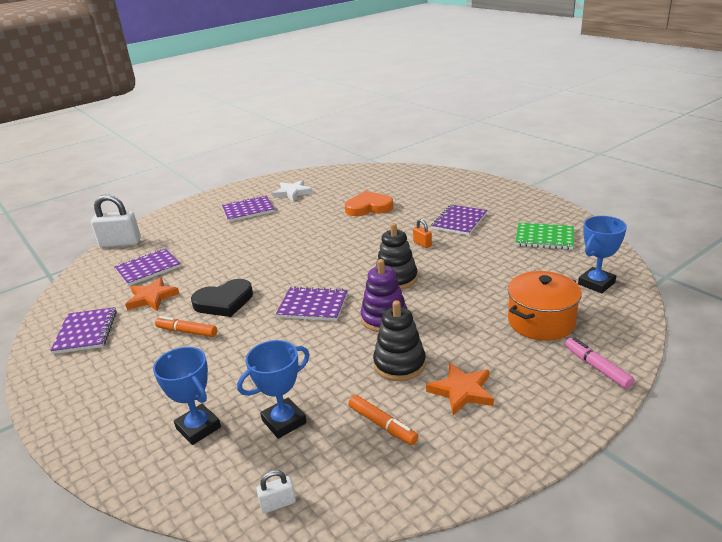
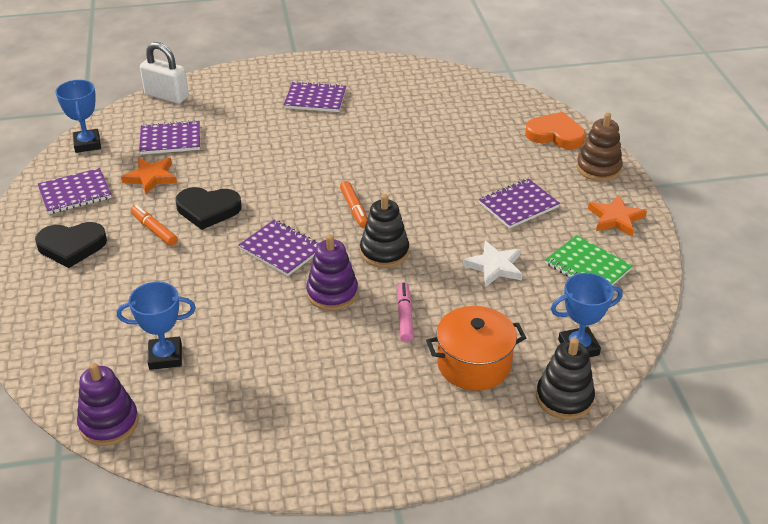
camera: 25 degrees right, 10 degrees up
purple notebook [50,307,117,354] -> purple notebook turned 45 degrees clockwise [38,168,112,214]
blue trophy [153,347,221,445] -> blue trophy moved to [55,80,101,153]
white padlock [256,470,296,513] -> purple stacking toy [77,363,139,446]
white star [273,180,313,201] -> white star moved to [463,241,522,287]
orange heart [345,191,393,216] -> orange heart moved to [525,112,585,149]
orange marker [348,395,418,445] -> orange marker moved to [340,181,367,228]
black stacking toy [373,300,426,381] -> black stacking toy moved to [536,338,595,420]
orange padlock [413,219,432,248] -> none
orange star [426,362,494,415] -> orange star moved to [588,195,647,237]
pink marker [565,337,634,389] -> pink marker moved to [397,282,414,342]
none -> black heart [35,222,107,268]
none -> brown stacking toy [577,113,623,181]

